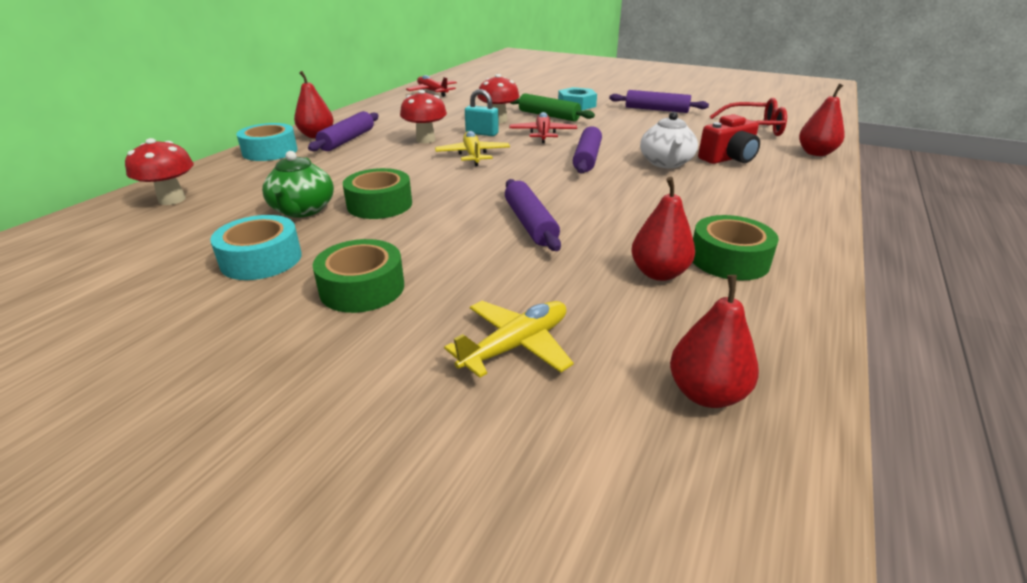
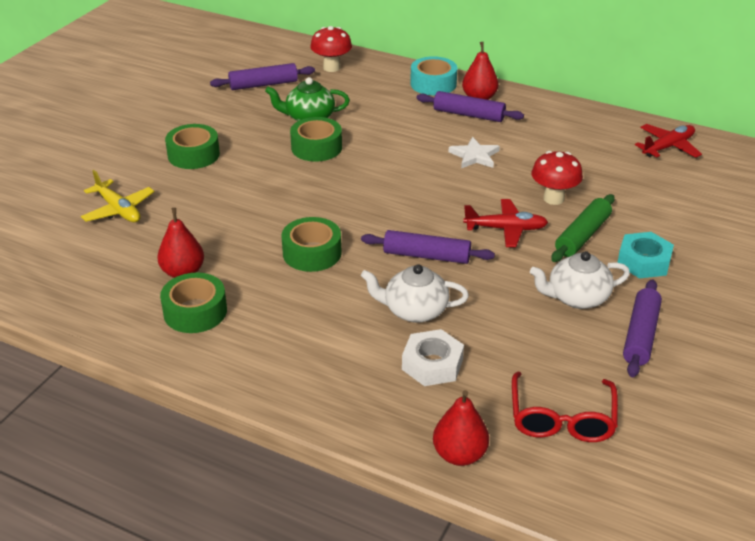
camera: 90 degrees right, 5 degrees up
turquoise tape [210,215,302,280] -> none
red mushroom [400,90,447,143] -> white star [449,137,500,168]
yellow plane [435,131,510,166] -> none
turquoise padlock [465,89,499,136] -> none
purple rolling pin [505,179,561,251] -> purple rolling pin moved to [210,63,315,90]
red pear [670,275,759,408] -> none
red camera [698,114,760,164] -> white nut [402,329,464,386]
none -> green tape [282,217,342,272]
none -> white teapot [530,251,630,309]

